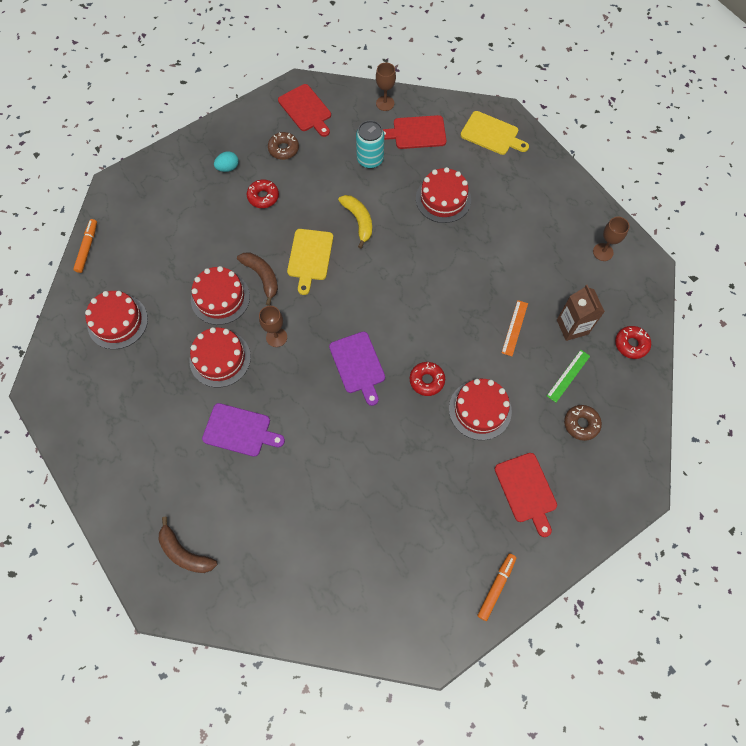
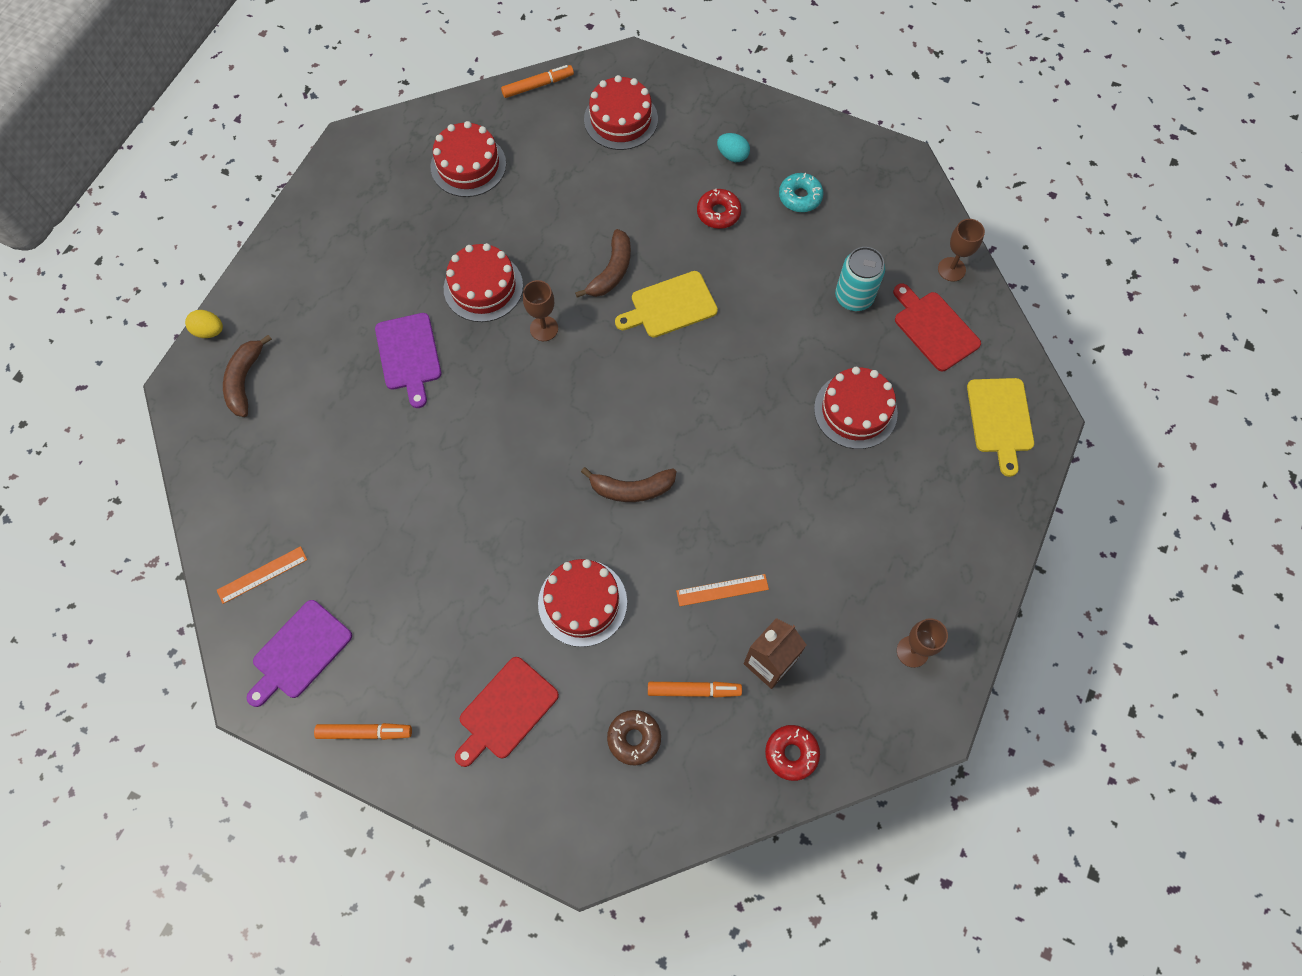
camera: 60 degrees right, 0 degrees up
red cake [191,266,250,325] -> red cake moved to [584,75,658,150]
brown donut [268,132,299,160] -> turquoise donut [779,173,824,212]
red cutting board [278,84,331,137] -> none
purple cutting board [329,331,385,406] -> purple cutting board moved to [247,600,352,707]
yellow banana [338,195,372,248] -> none
red donut [410,362,445,396] -> none
green ruler [547,350,590,402] -> orange marker [648,682,742,698]
none -> yellow egg [185,310,223,338]
none -> orange ruler [217,546,307,604]
none -> brown banana [581,467,676,502]

